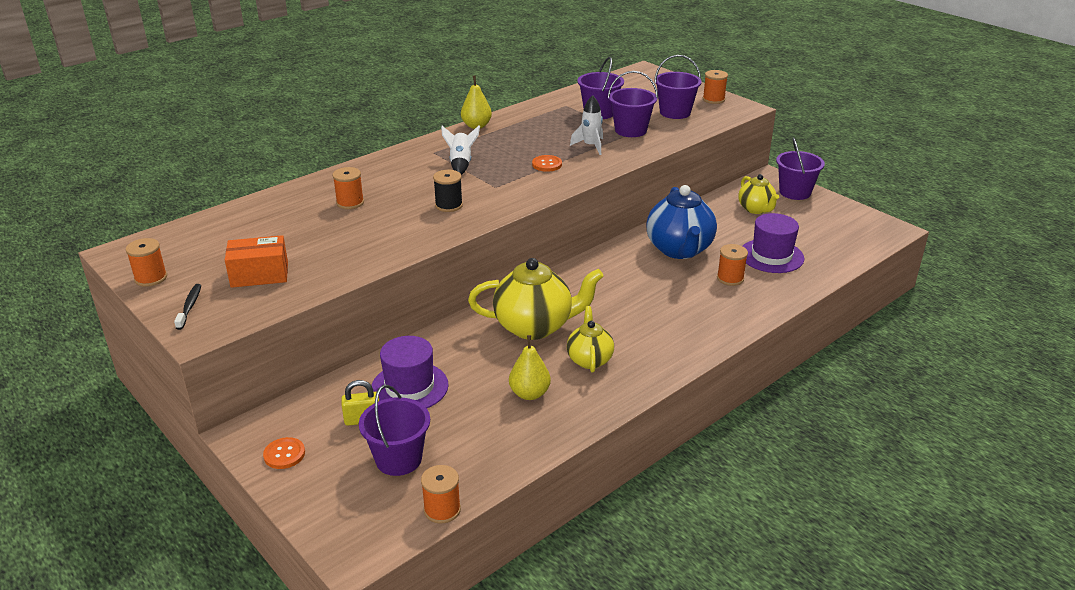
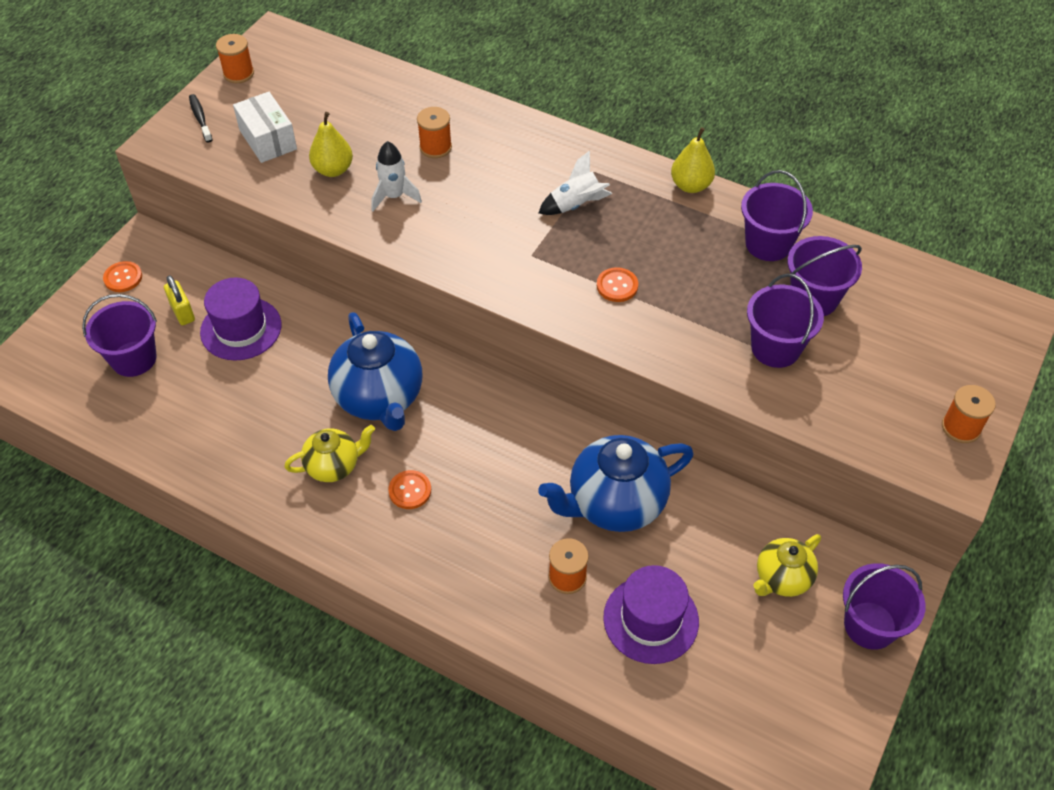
camera: 70 degrees right, 20 degrees up
black toothbrush [174,284,201,330] -> black toothbrush turned 90 degrees counterclockwise [189,94,212,143]
orange box [225,235,288,288] -> white box [233,92,297,163]
orange spool [421,465,461,524] -> none
black spool [433,170,463,212] -> none
yellow teapot [468,258,604,340] -> blue teapot [328,312,422,431]
yellow pear [509,335,551,400] -> yellow pear moved to [309,112,353,177]
white rocket [570,95,603,155] -> white rocket moved to [371,141,422,211]
purple bucket [654,55,702,119] -> purple bucket moved to [741,170,813,261]
none -> orange button [388,470,431,509]

